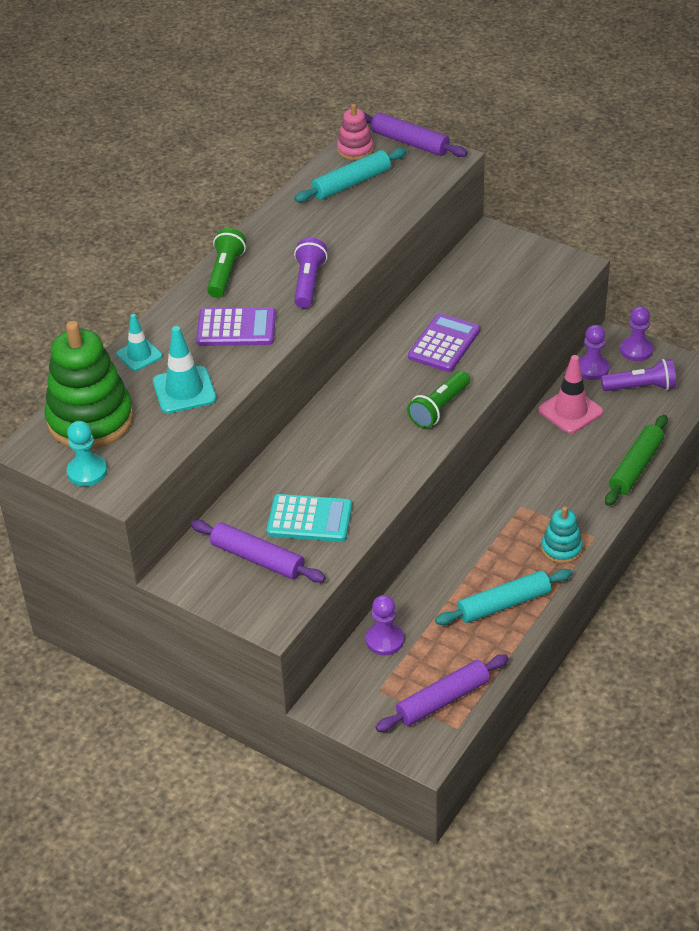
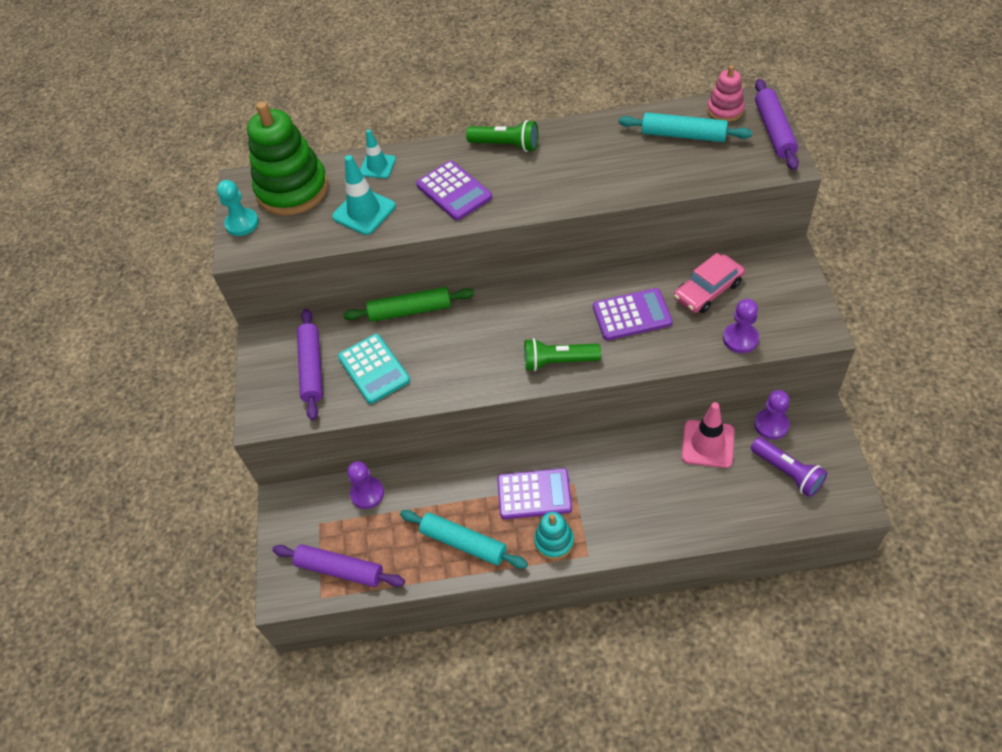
camera: 55 degrees right, 10 degrees up
green flashlight [207,228,246,298] -> green flashlight turned 45 degrees clockwise [466,120,538,152]
purple flashlight [294,238,328,309] -> none
green rolling pin [605,415,668,506] -> green rolling pin moved to [343,287,474,322]
purple pawn [620,306,653,361] -> purple pawn moved to [723,299,759,353]
none -> purple calculator [497,468,572,519]
none -> pink car [674,253,745,313]

